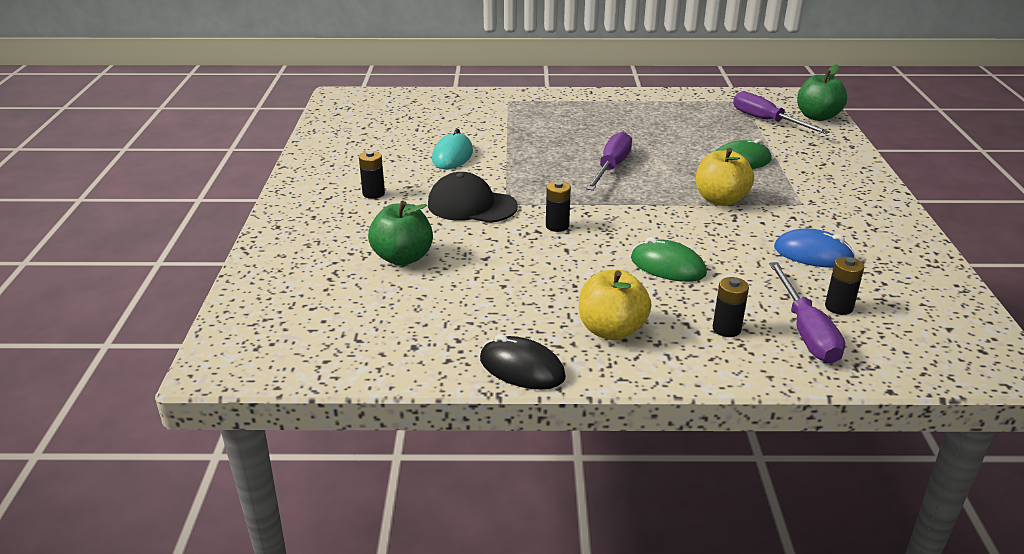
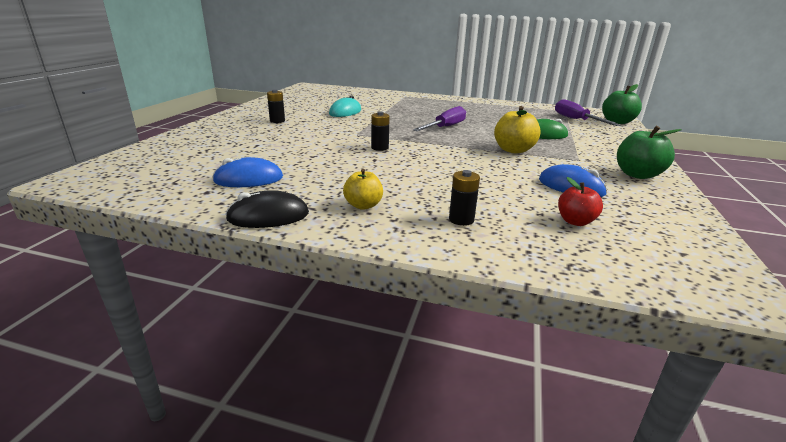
camera: 15 degrees right, 5 degrees down
green apple [368,201,433,266] -> green apple moved to [617,126,682,179]
black cap [428,172,518,223] -> none
black mouse [480,334,566,390] -> black mouse turned 60 degrees counterclockwise [225,190,309,228]
yellow apple [579,270,652,340] -> yellow apple [343,169,383,210], size x0.65
green mouse [631,237,707,282] -> none
purple screwdriver [769,262,845,363] -> none
black battery [825,257,864,315] -> red apple [558,177,603,226]
none -> blue mouse [212,157,283,187]

